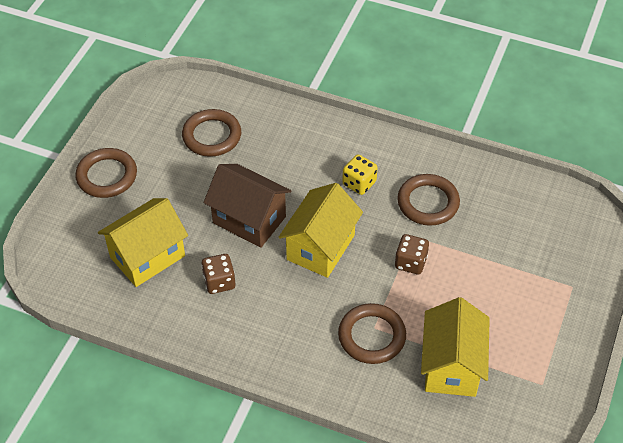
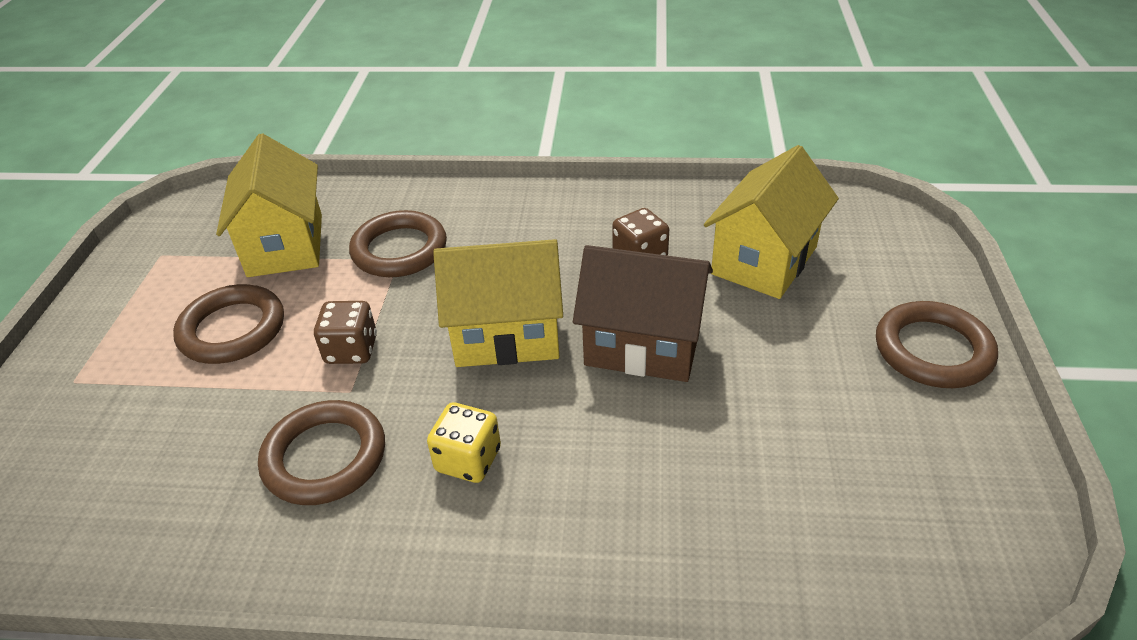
camera: 165 degrees right, 10 degrees down
brown ring [182,109,241,157] -> brown ring moved to [173,284,284,364]
yellow house [278,183,363,278] -> yellow house turned 75 degrees clockwise [433,239,563,367]

